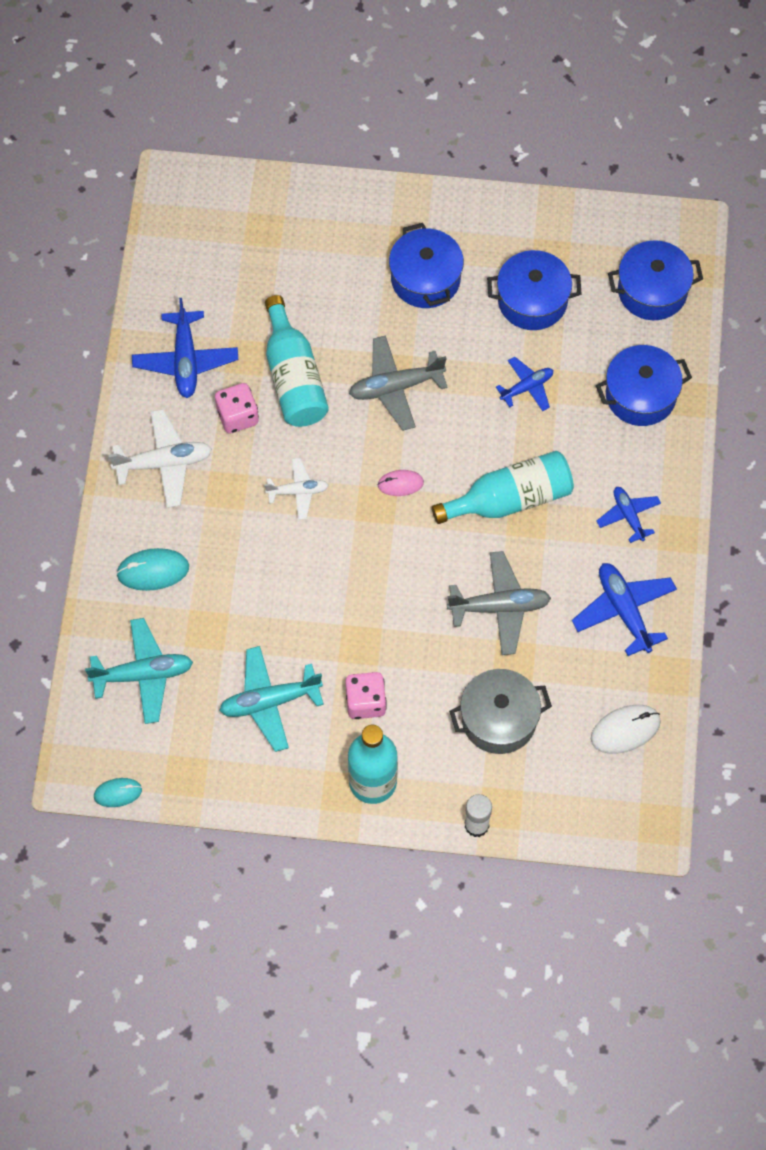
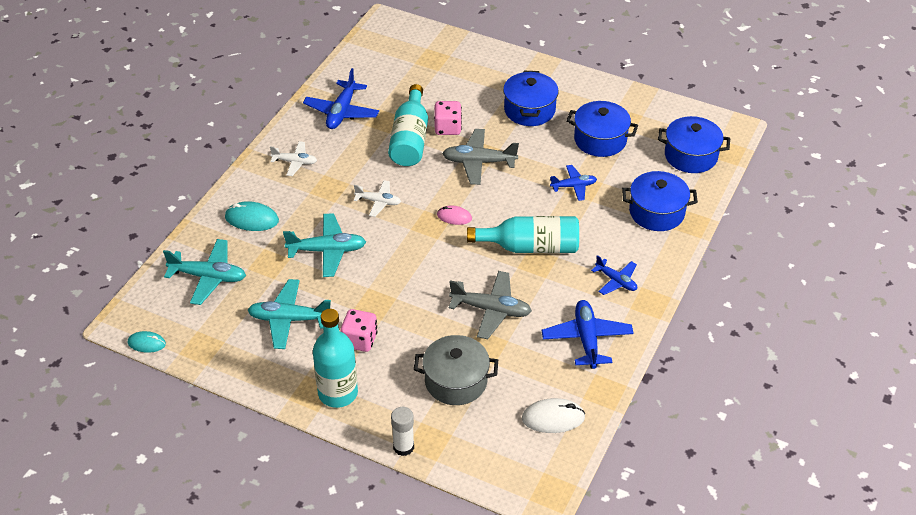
camera: 20 degrees right, 20 degrees down
white plane [108,409,212,508] -> white plane [270,141,317,176], size x0.62
pink dice [215,383,259,434] -> pink dice moved to [434,101,462,135]
blue plane [597,487,661,543] -> blue plane turned 135 degrees clockwise [591,255,637,295]
none -> turquoise plane [283,213,366,277]

